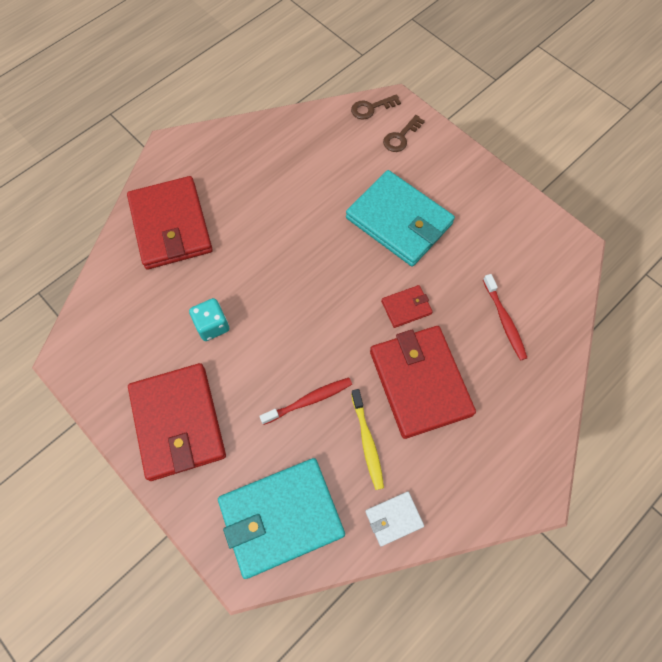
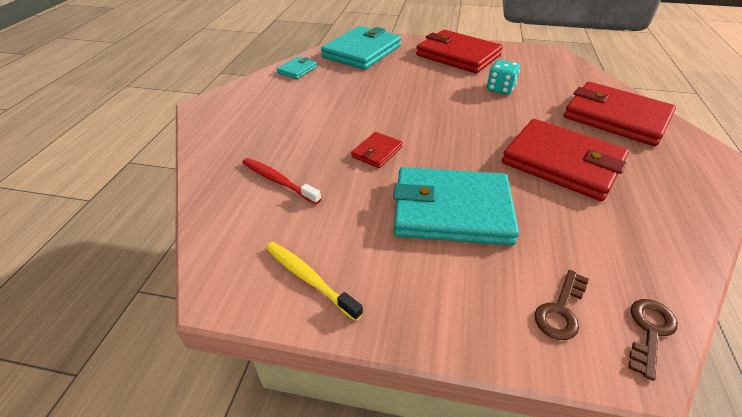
camera: 145 degrees right, 25 degrees down
red toothbrush [259,377,352,425] -> none
yellow toothbrush [351,389,384,490] -> yellow toothbrush moved to [266,242,363,321]
white wallet [365,491,424,546] -> turquoise wallet [276,57,317,79]
red wallet [370,326,476,439] -> red wallet moved to [502,119,629,201]
brown key [383,115,425,152] -> brown key turned 150 degrees counterclockwise [535,270,589,340]

